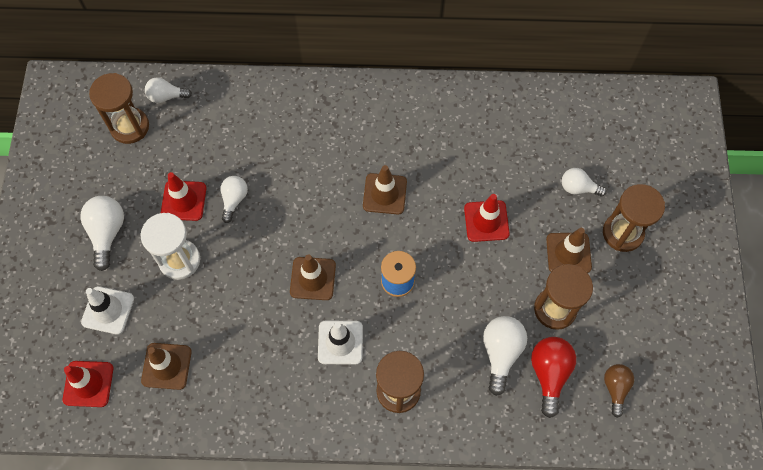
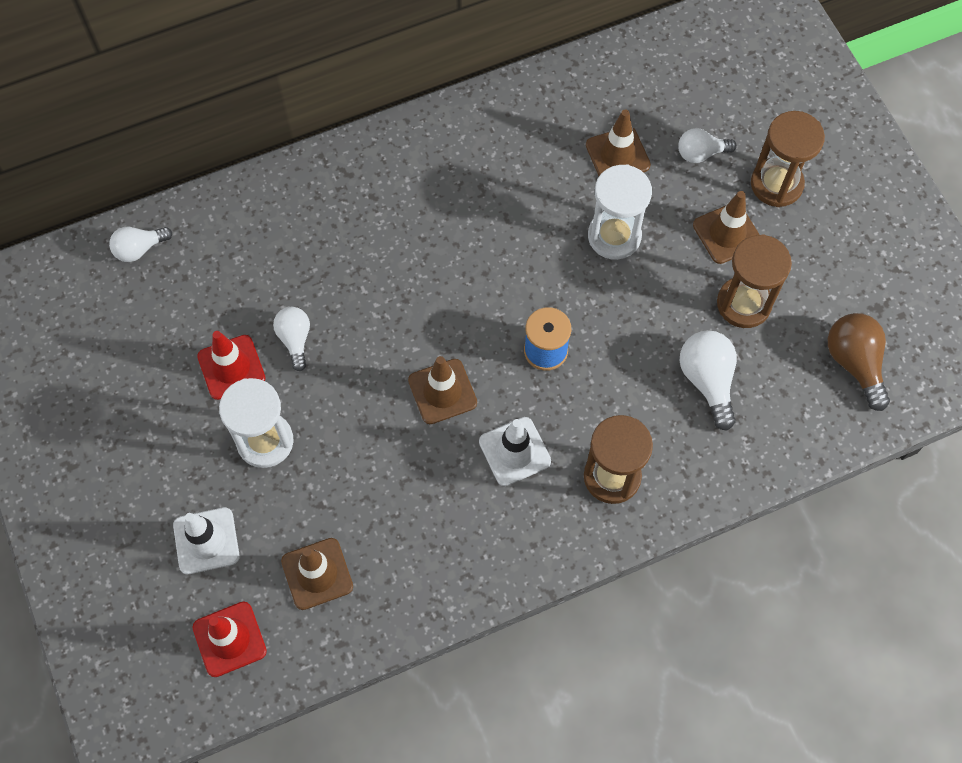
camera: 25 degrees left, 0 degrees up
white light bulb [80,196,124,271] -> none
brown hourglass [89,73,149,144] -> none
brown traffic cone [363,165,407,214] -> brown traffic cone moved to [586,110,651,176]
red traffic cone [464,194,510,242] -> white hourglass [588,164,652,260]
red light bulb [531,337,576,418] -> none
brown light bulb [604,364,634,418] -> brown light bulb [828,313,890,411], size x1.52

